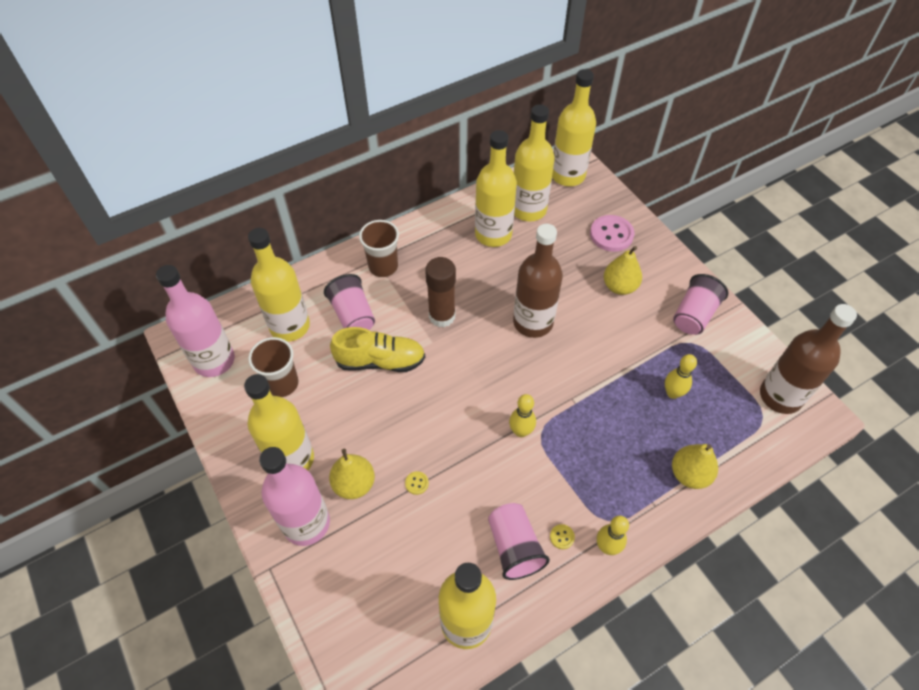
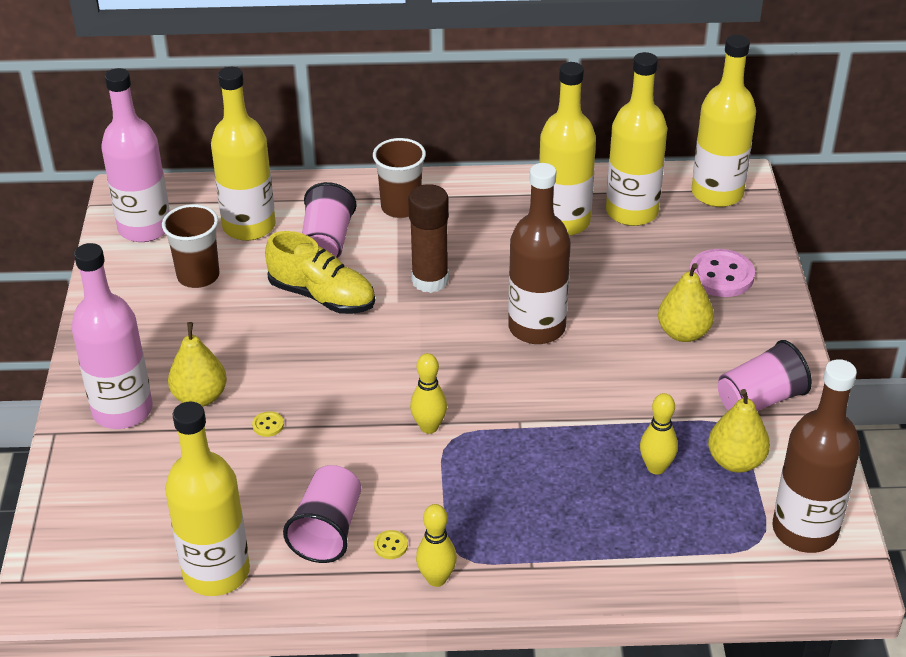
camera: 30 degrees right, 15 degrees down
yellow bottle [244,374,314,470] -> none
yellow pear [672,444,718,489] -> yellow pear moved to [708,389,770,473]

